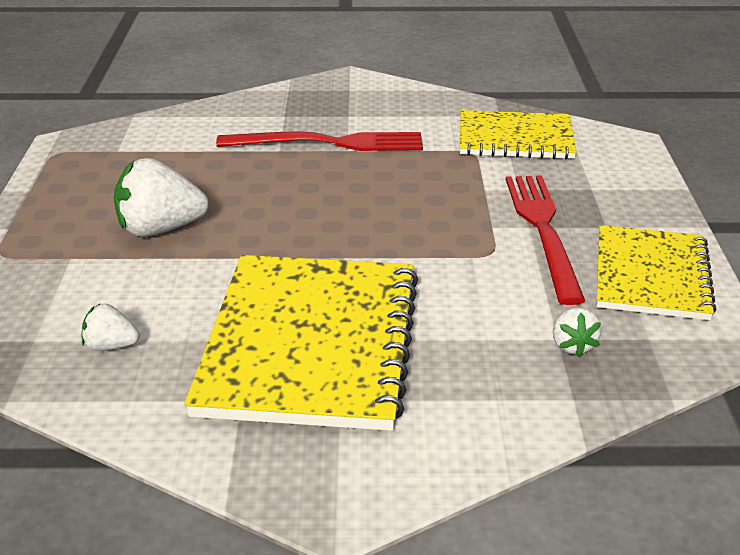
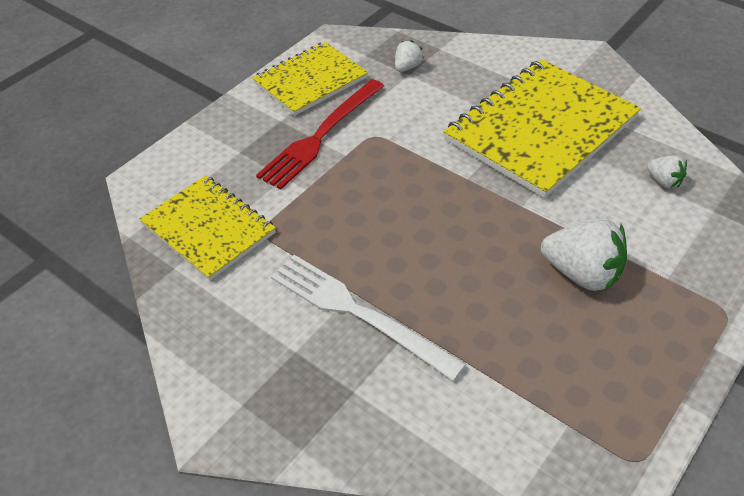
camera: 140 degrees left, 15 degrees up
red fork [216,131,423,151] -> white fork [271,255,466,381]

